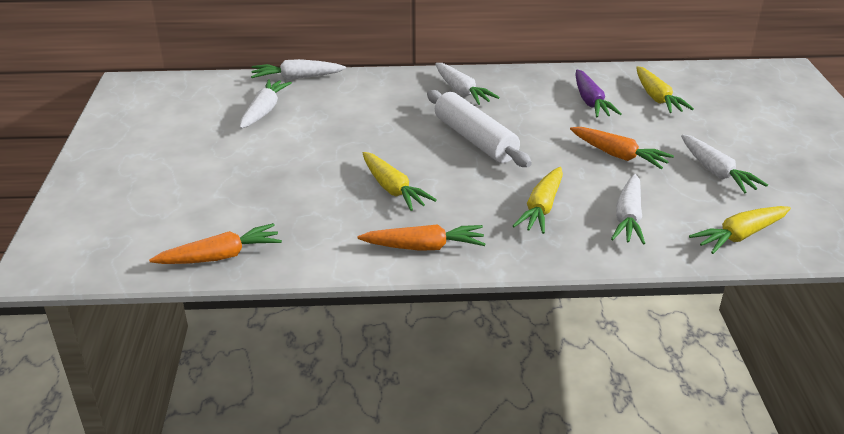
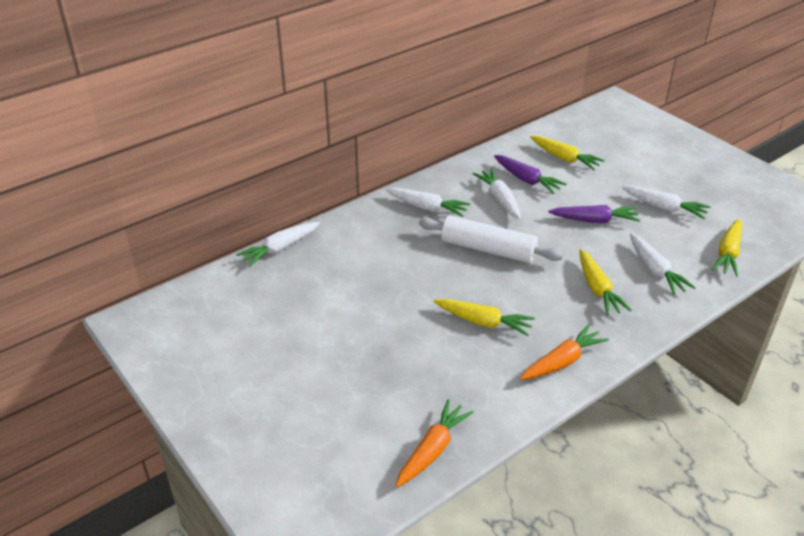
camera: 35 degrees left, 5 degrees up
white carrot [240,79,292,129] -> white carrot moved to [473,168,521,219]
orange carrot [570,127,674,169] -> purple carrot [548,205,640,223]

